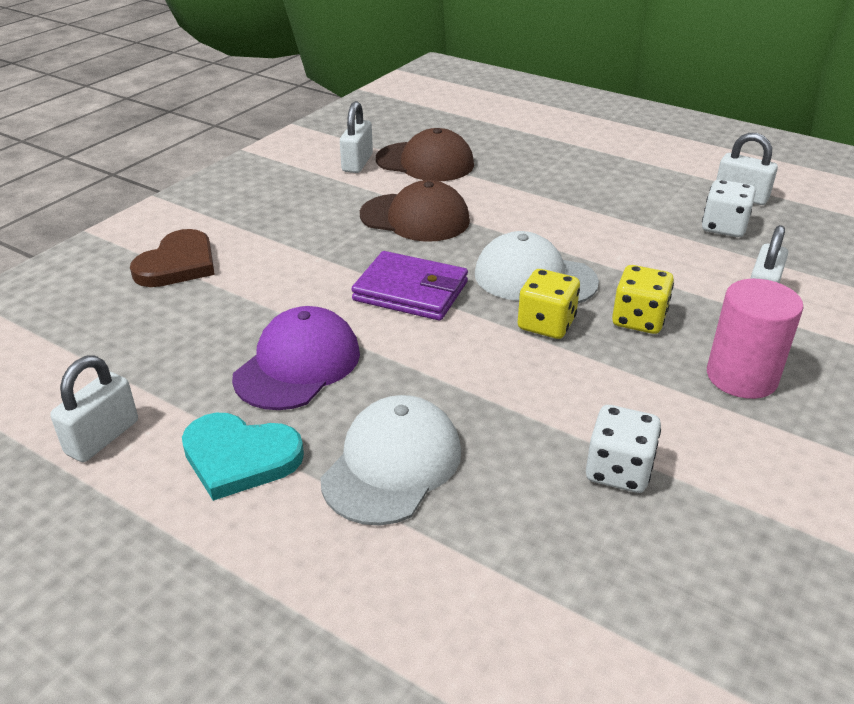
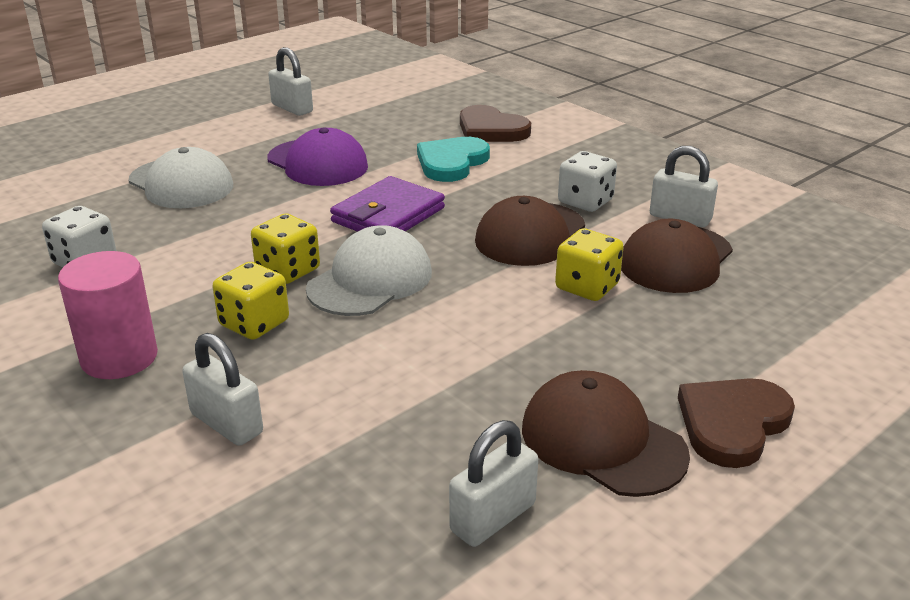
camera: 105 degrees right, 5 degrees down
turquoise heart [182,413,304,501] -> turquoise heart moved to [417,137,490,182]
white dice [702,179,756,237] -> white dice moved to [558,151,617,212]
none -> brown cap [522,370,690,497]
none -> yellow dice [555,228,624,301]
none -> brown heart [678,378,795,468]

